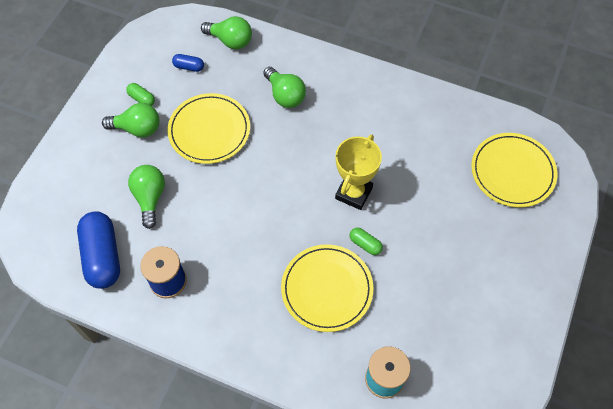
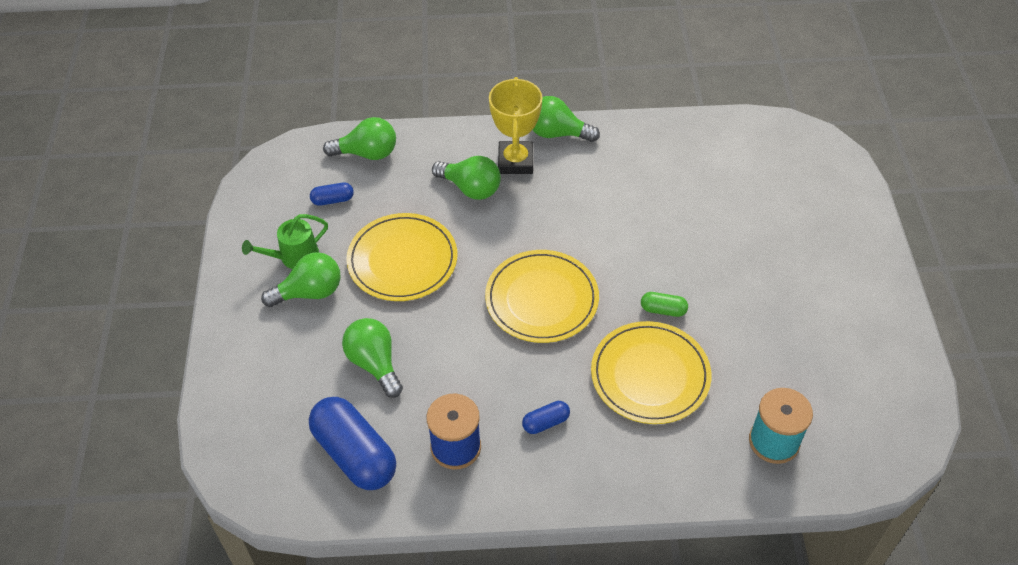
camera: 25 degrees left, 10 degrees down
green capsule [126,83,155,106] -> green watering can [242,214,328,269]
yellow trophy [335,135,382,210] -> yellow trophy moved to [489,77,543,174]
yellow plate [471,133,557,207] -> yellow plate moved to [485,250,599,343]
none -> blue capsule [522,401,570,434]
none -> green light bulb [533,96,600,142]

